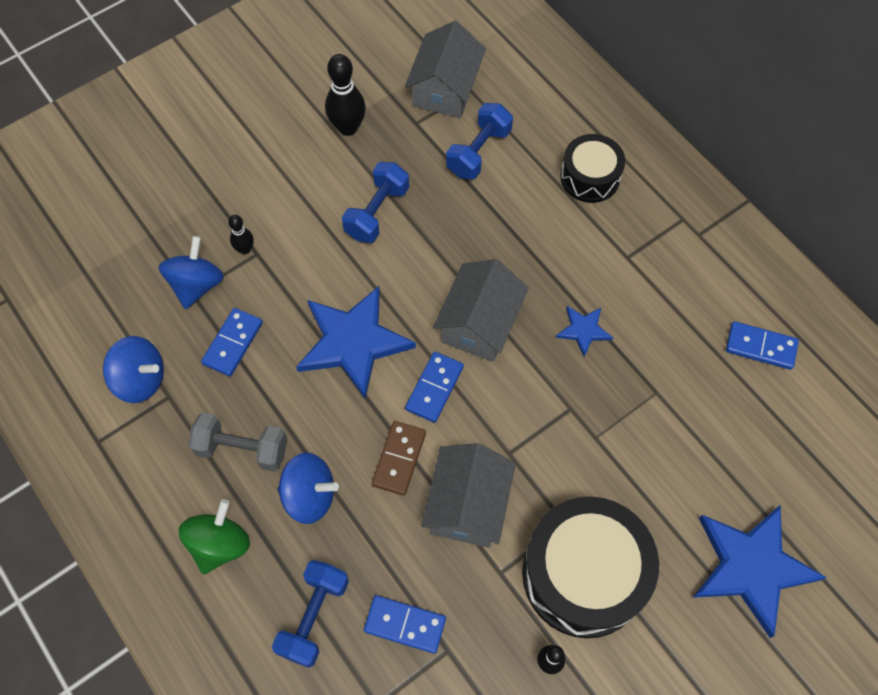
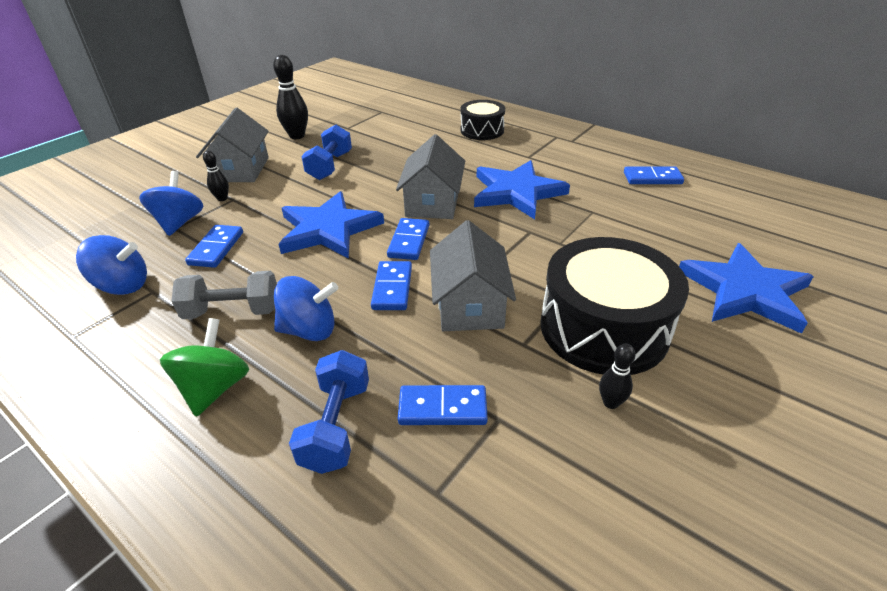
camera: 15 degrees left, 25 degrees down
brown domino [372,421,426,496] -> blue domino [371,261,412,310]
grey house [405,21,486,118] -> grey house moved to [196,108,269,182]
blue dumbbell [446,103,513,179] -> none
blue star [556,306,613,357] -> blue star [474,160,570,219], size x2.10

